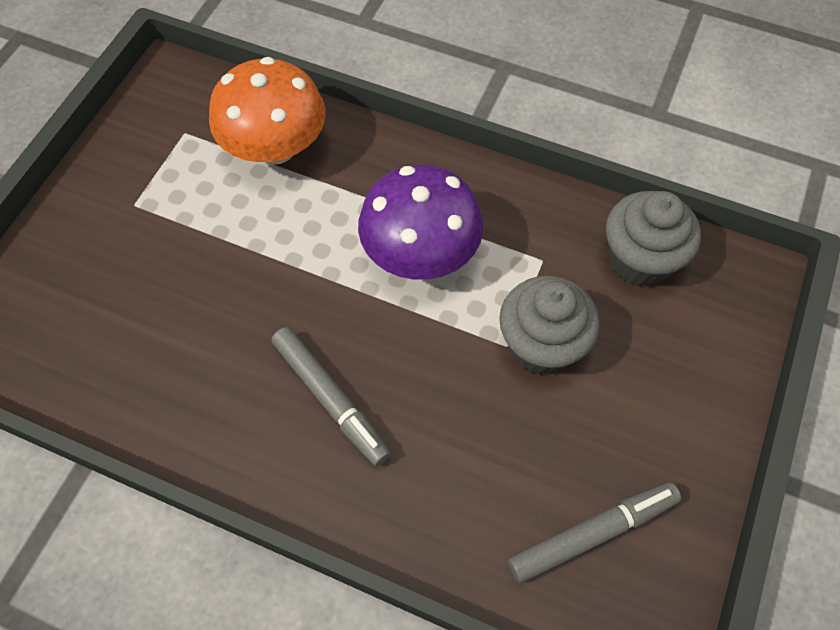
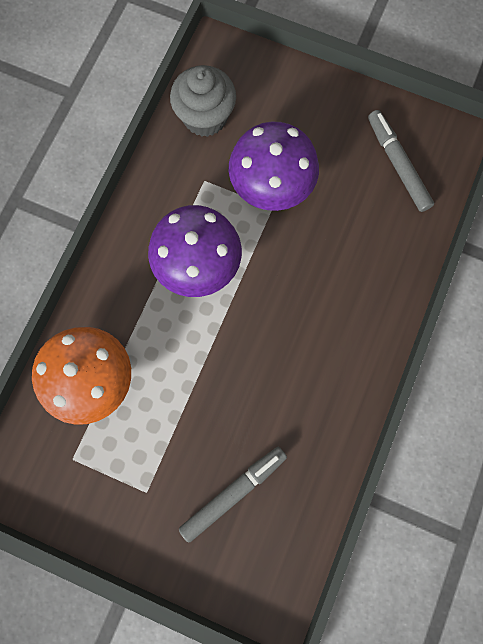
camera: 90 degrees left, 15 degrees up
grey marker [271,327,391,466] -> grey marker moved to [179,447,287,543]
grey cupcake [499,276,600,375] -> purple mushroom [228,122,319,211]

